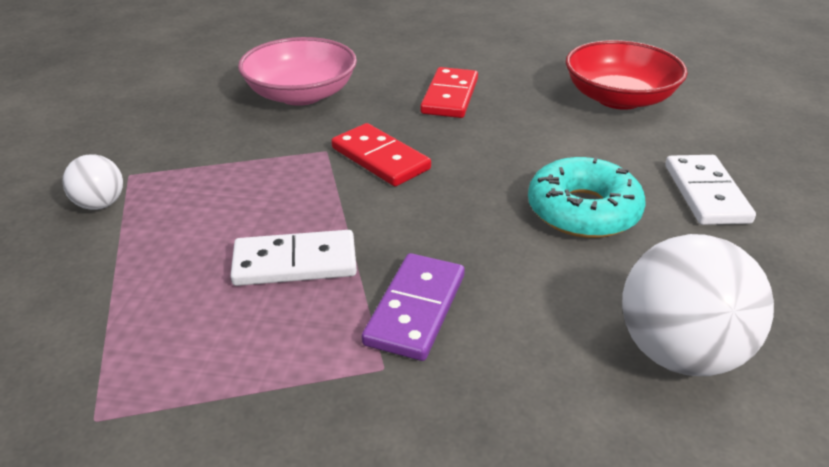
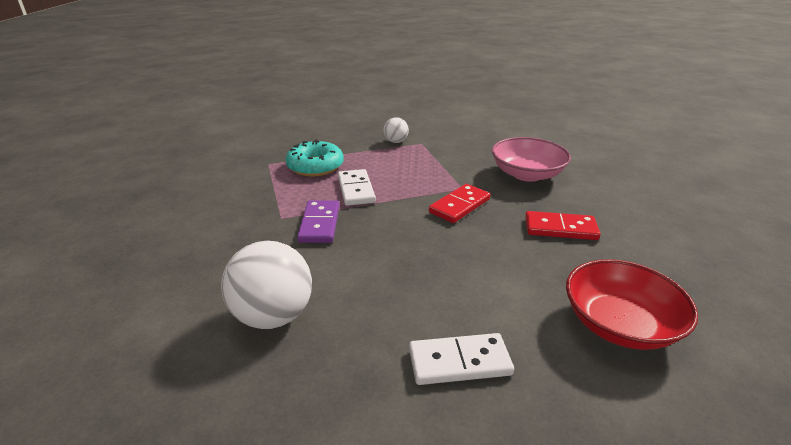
camera: 85 degrees right, 5 degrees down
purple domino [362,253,465,361] -> purple domino turned 75 degrees clockwise [297,200,339,243]
turquoise donut [528,156,645,238] -> turquoise donut moved to [285,139,344,176]

